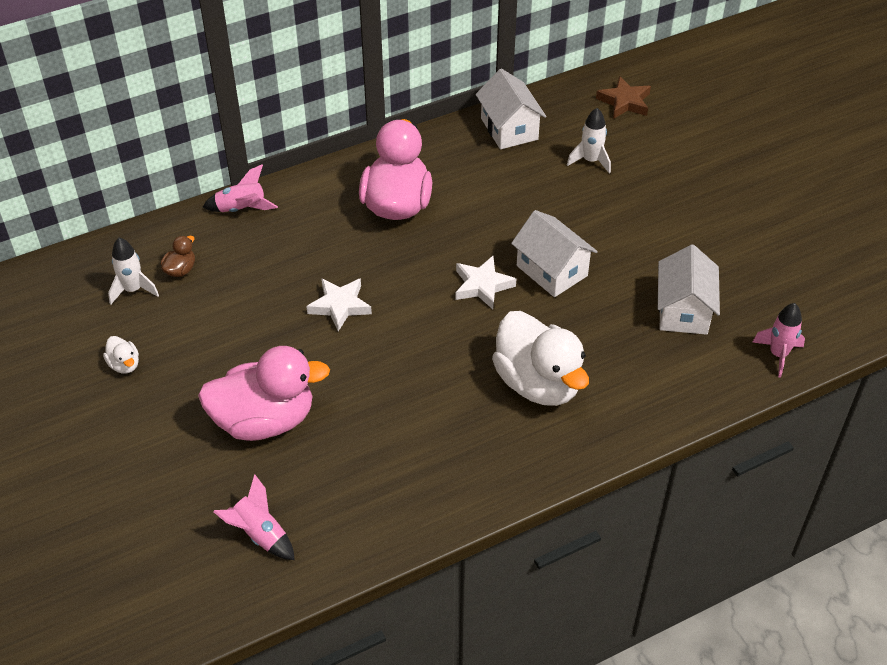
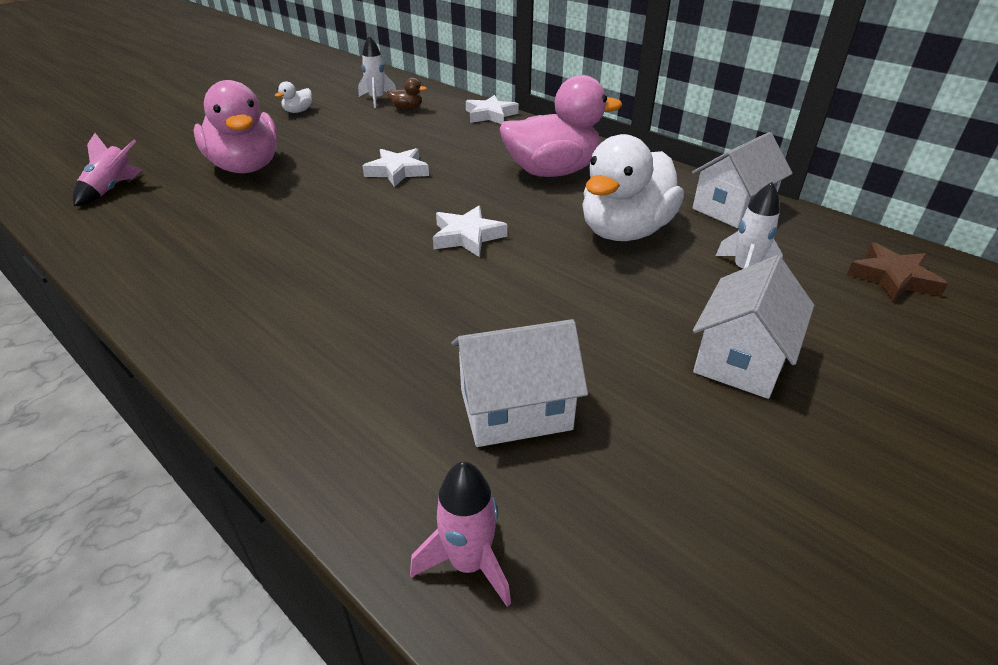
camera: 70 degrees right, 10 degrees down
pink rocket [203,165,278,212] -> white star [466,95,519,124]
white duck [492,311,589,406] -> white duck moved to [582,134,684,241]
white house [511,210,598,297] -> white house moved to [693,255,814,399]

